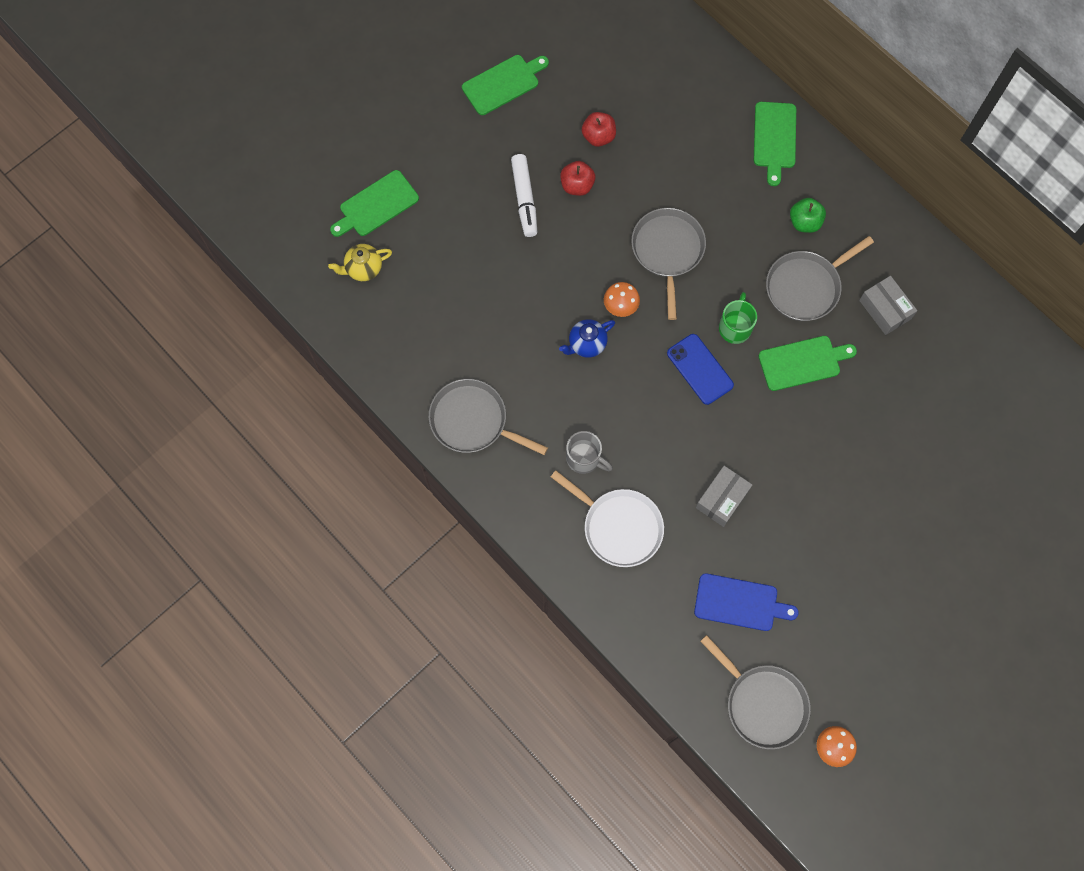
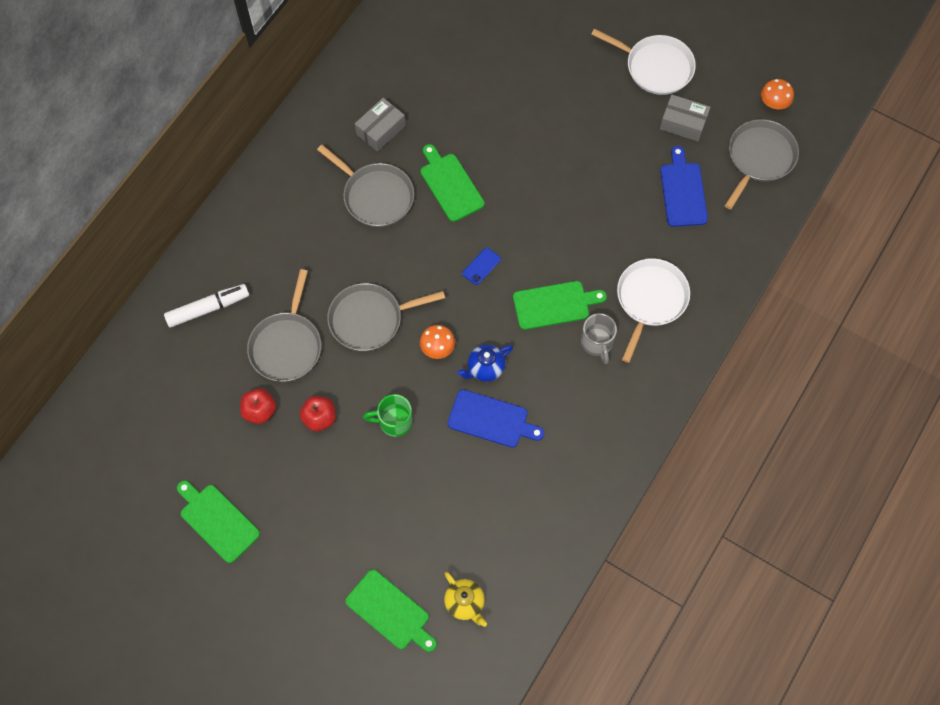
camera: 105 degrees left, 5 degrees down
grey pan [428,379,548,455] -> grey pan moved to [247,269,321,382]
white marker [511,154,537,237] -> white marker moved to [164,284,249,328]
blue teapot [559,319,615,358] -> blue teapot turned 105 degrees clockwise [457,344,513,382]
grey mug [566,431,613,474] -> grey mug turned 150 degrees clockwise [581,313,617,365]
blue phone [667,334,734,405] -> blue phone [462,248,501,285], size x0.60
grey box [696,466,752,527] -> grey box moved to [660,94,711,142]
green mug [719,292,757,344] -> green mug moved to [363,394,413,437]
green cutting board [754,102,796,186] -> green cutting board moved to [513,281,607,330]
green apple [790,198,826,233] -> none
none -> blue cutting board [447,389,544,448]
none -> white pan [591,29,696,95]

